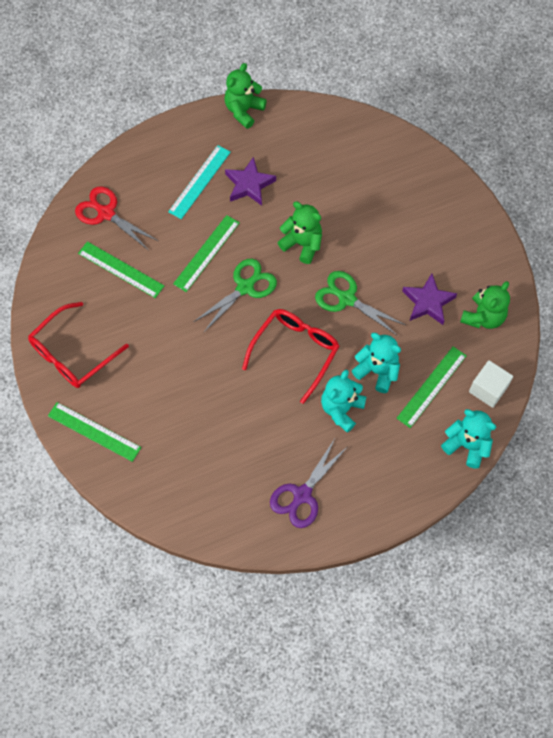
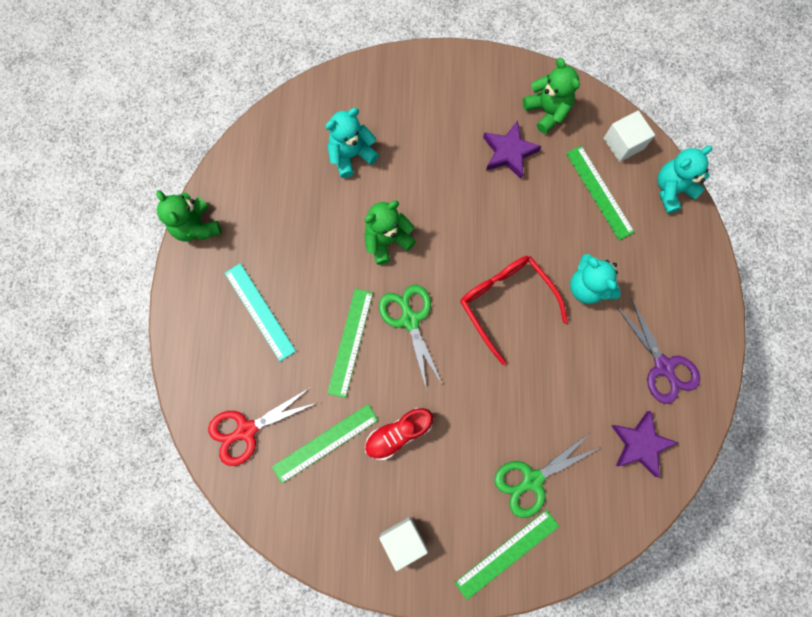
camera: 65 degrees left, 10 degrees up
red glasses [28,302,129,388] -> white cube [379,517,428,571]
green ruler [173,215,240,292] -> green ruler turned 45 degrees clockwise [327,289,373,398]
purple star [225,157,276,206] -> purple star moved to [612,411,678,477]
green scissors [315,271,405,336] -> green scissors moved to [494,432,601,518]
turquoise teddy bear [352,333,401,393] -> turquoise teddy bear moved to [326,108,379,178]
none -> red shoe [365,408,433,460]

